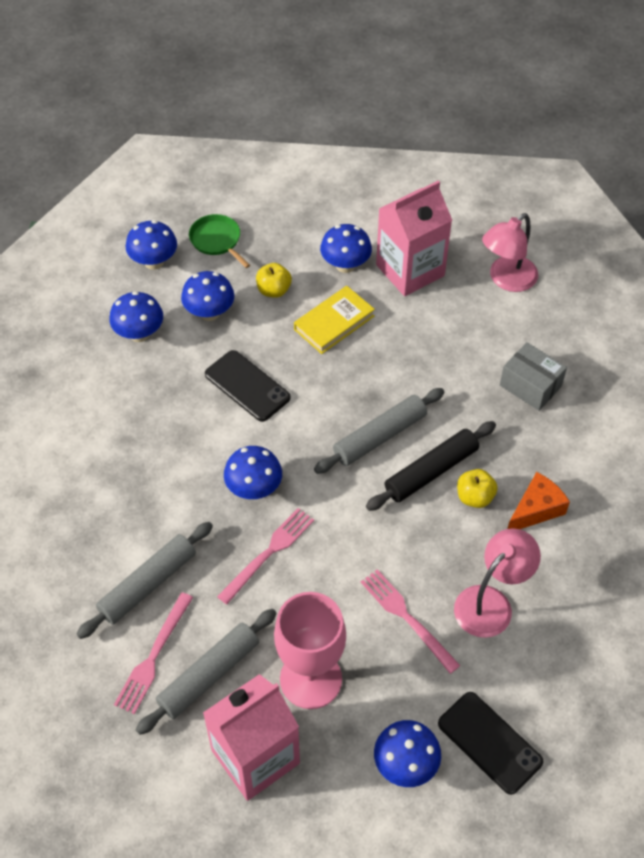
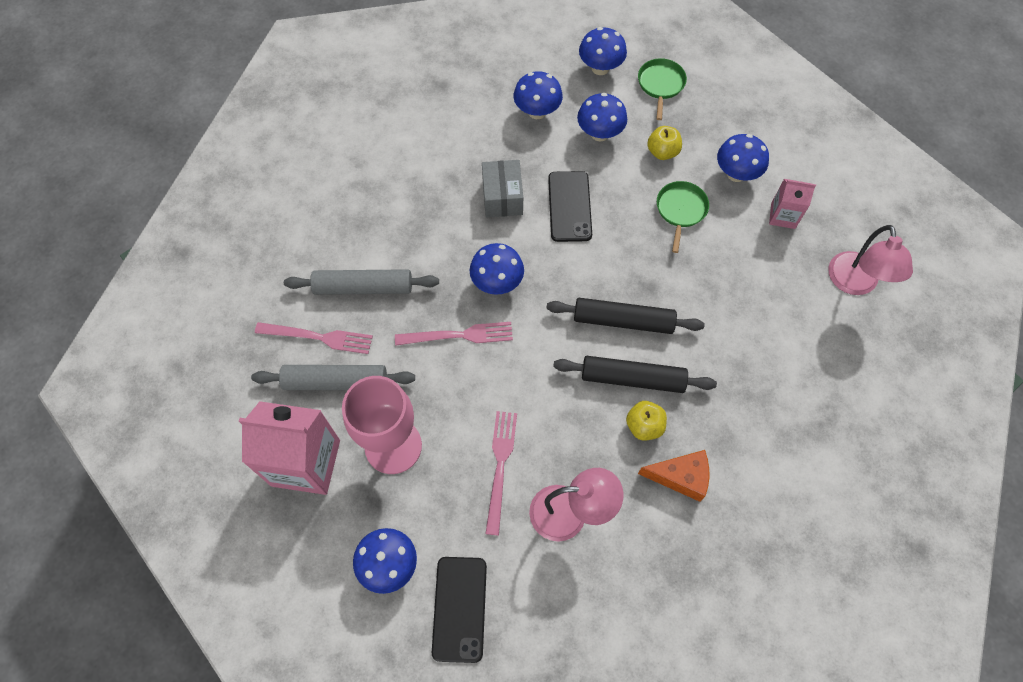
camera: 45 degrees right, 10 degrees up
pink fork [114,592,193,714] -> pink fork turned 150 degrees counterclockwise [255,322,373,354]
yellow book [294,286,375,354] -> green pan [657,181,709,253]
grey rolling pin [314,388,444,474] -> black rolling pin [546,298,705,334]
pink carton [376,180,452,296] -> pink carton [769,179,816,229], size x0.52
pink lamp [482,213,538,292] -> pink lamp turned 90 degrees counterclockwise [828,225,913,295]
grey box [500,342,567,411] -> grey box moved to [482,160,523,217]

